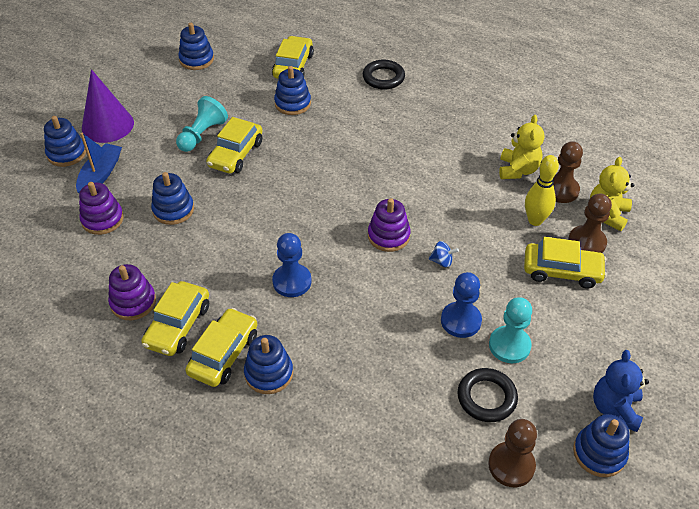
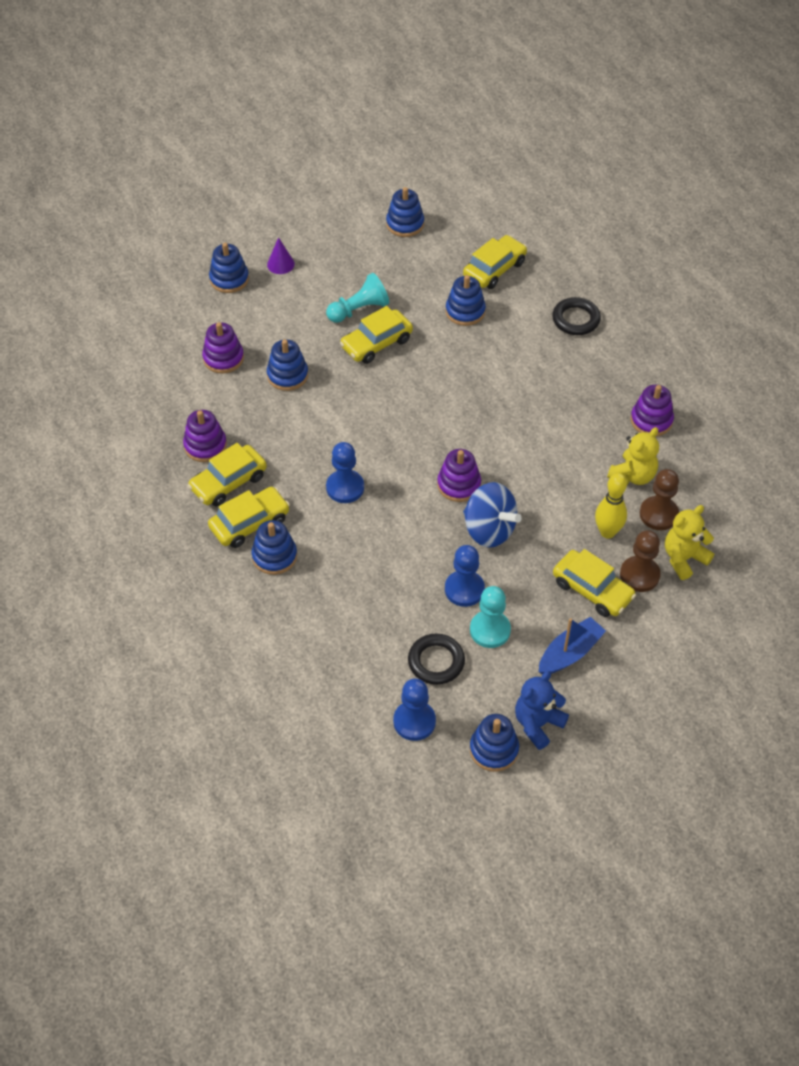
camera: 30 degrees right, 5 degrees up
blue boat [76,133,122,193] -> blue boat moved to [539,617,606,674]
purple cone [82,69,134,143] -> purple cone [267,237,295,274], size x0.51
blue spinning top [429,241,459,268] -> blue spinning top [463,482,522,548], size x2.33
brown pawn [488,419,537,487] -> blue pawn [393,679,436,741]
none -> purple stacking toy [631,385,674,437]

